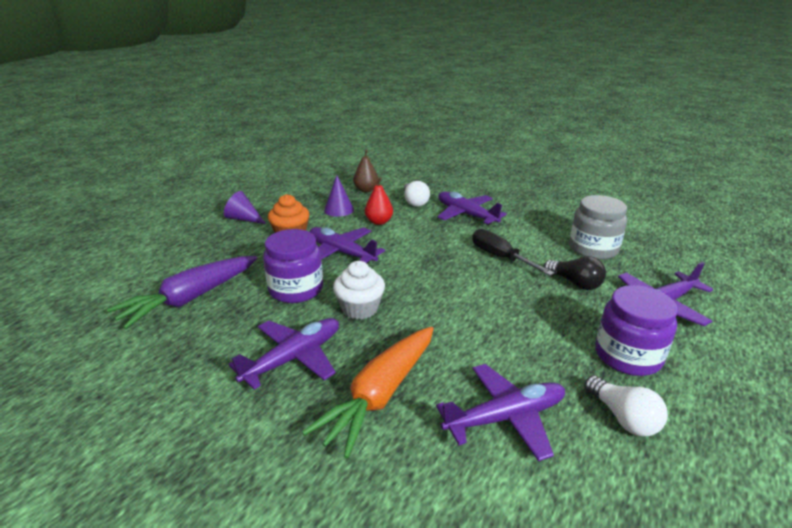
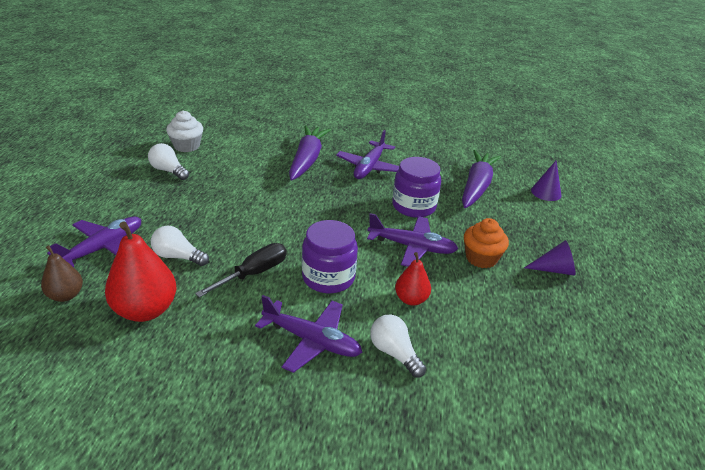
camera: 155 degrees right, 5 degrees up
orange carrot [302,326,434,459] -> purple carrot [289,125,331,180]
purple cone [324,176,354,217] -> purple cone moved to [531,160,561,201]
white cupcake [333,261,385,319] -> white cupcake moved to [166,111,203,152]
brown pear [353,149,379,192] -> brown pear moved to [41,245,83,302]
purple plane [436,364,565,461] -> none
black screwdriver [472,229,554,276] -> black screwdriver turned 75 degrees counterclockwise [195,243,287,298]
black light bulb [544,256,606,290] -> white light bulb [151,225,209,266]
grey jar [569,195,627,260] -> red pear [105,222,176,322]
purple jar [595,285,678,376] -> purple jar moved to [302,220,358,293]

